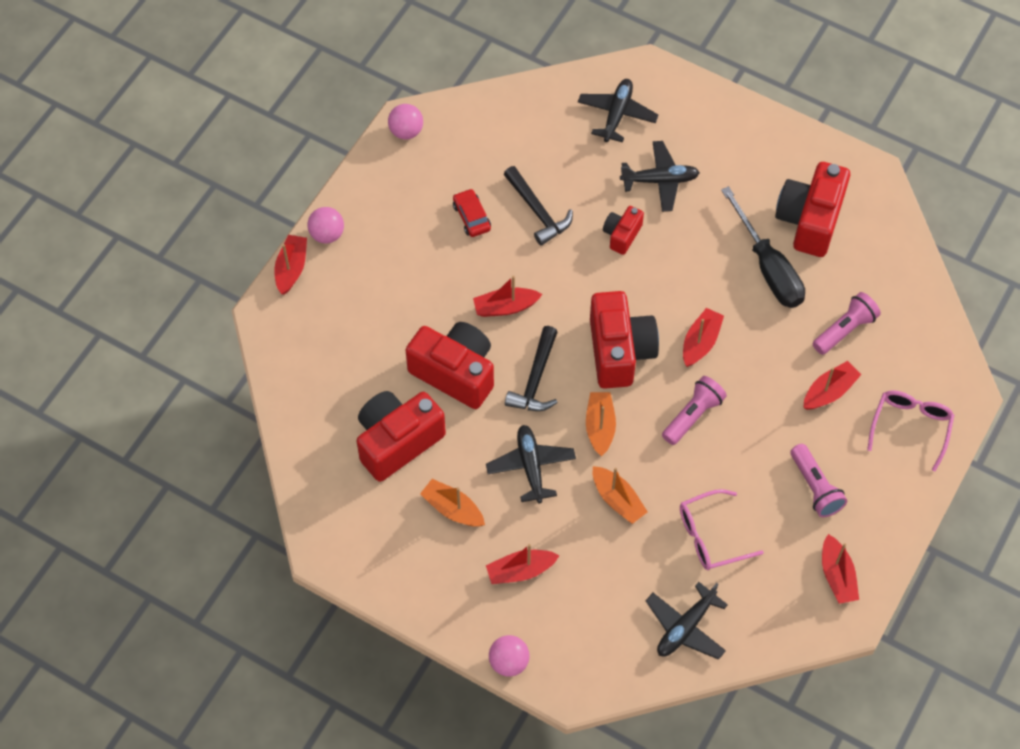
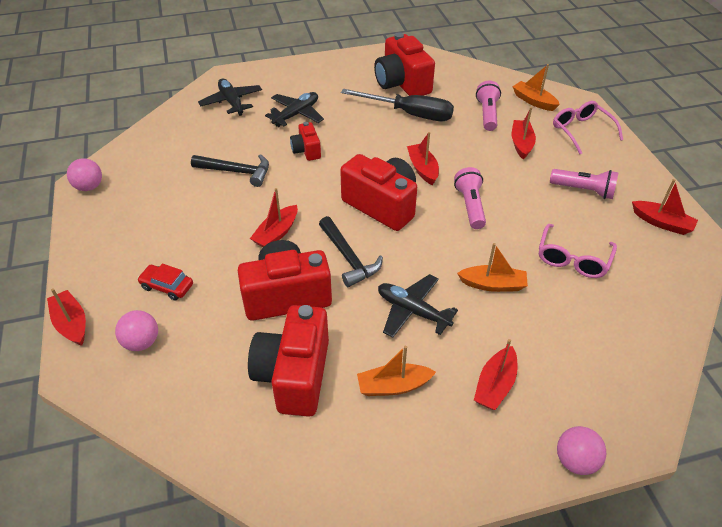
camera: 45 degrees left, 15 degrees down
pink ball [307,207,344,244] -> pink ball moved to [115,310,158,351]
red car [453,189,491,237] -> red car moved to [137,263,193,300]
orange boat [586,392,616,456] -> orange boat moved to [512,64,560,111]
black plane [646,582,728,660] -> none

